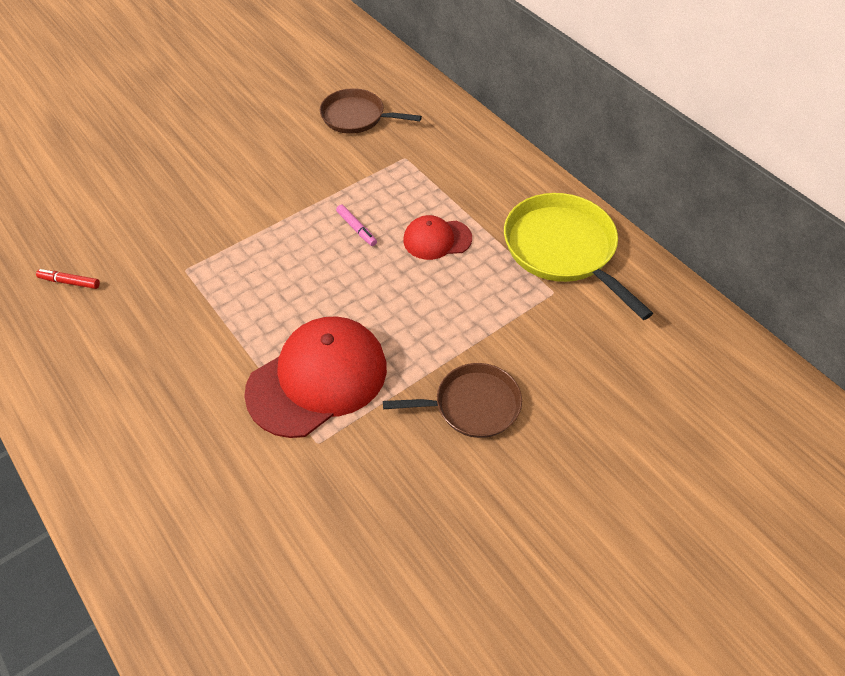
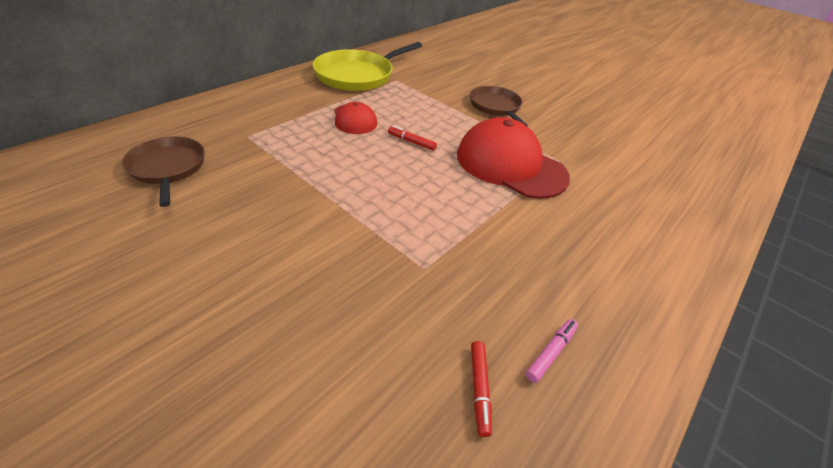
camera: 105 degrees left, 10 degrees down
brown pan [320,88,422,134] -> brown pan turned 150 degrees clockwise [122,136,205,207]
pink marker [336,205,377,246] -> pink marker moved to [526,319,578,383]
none -> red marker [388,125,437,151]

